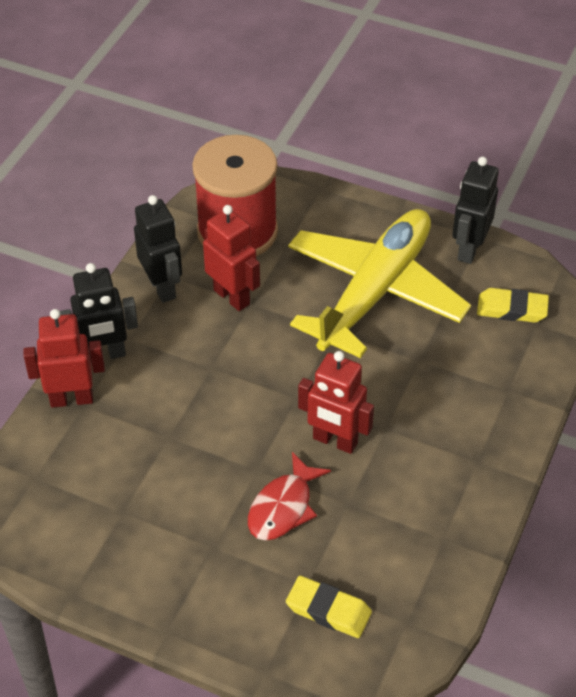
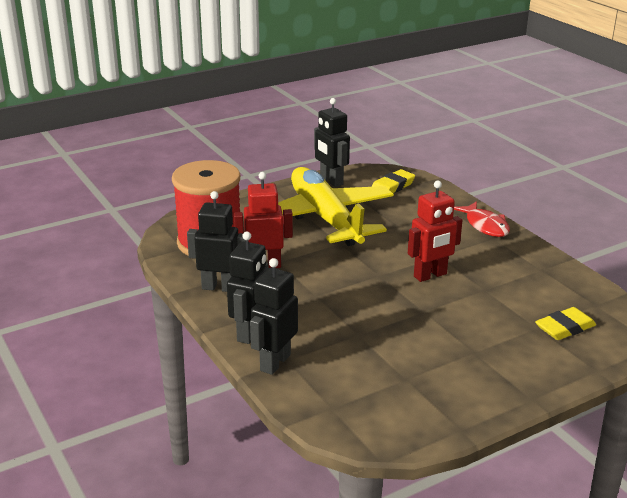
camera: 55 degrees left, 20 degrees down
red robot [23,309,105,408] -> black robot [250,258,298,375]
red fish [248,452,331,540] -> red fish moved to [454,201,510,237]

